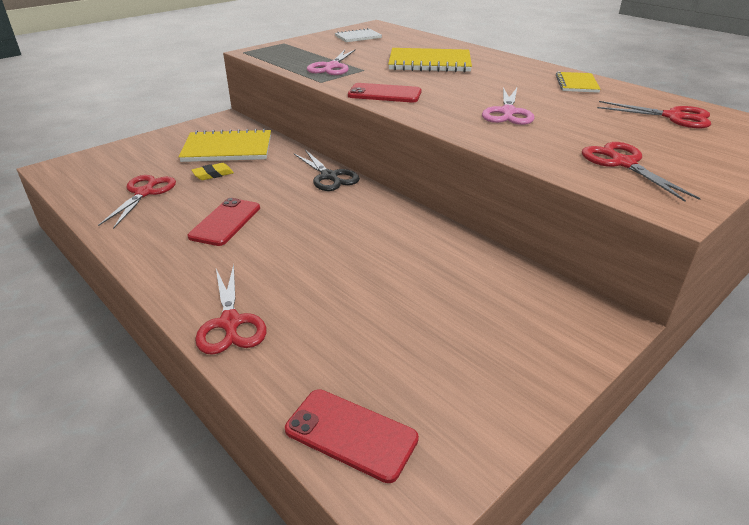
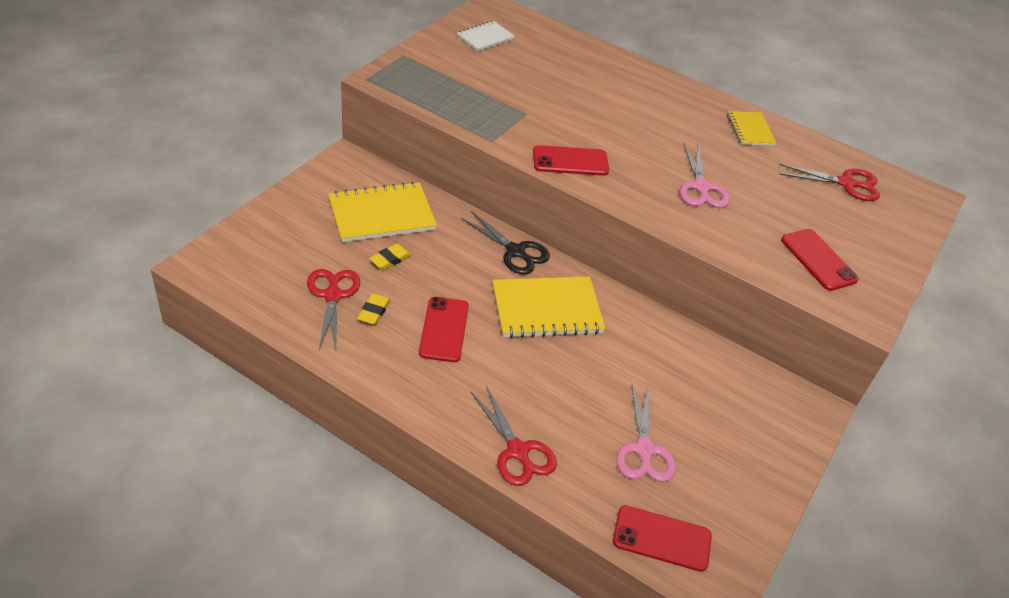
camera: 20 degrees left, 10 degrees up
pink scissors [307,49,356,75] -> pink scissors moved to [616,383,676,482]
yellow notebook [388,48,472,72] -> yellow notebook moved to [492,277,606,338]
red scissors [582,142,701,202] -> red phone [781,229,859,291]
none -> yellow eraser [357,293,391,325]

